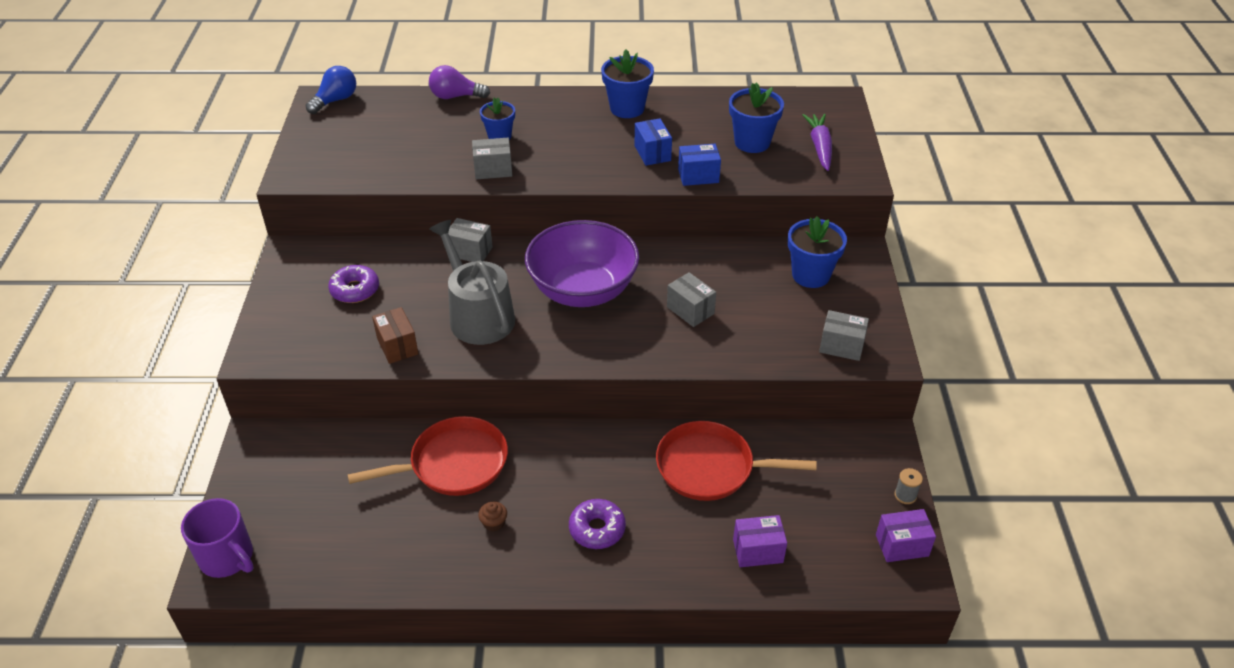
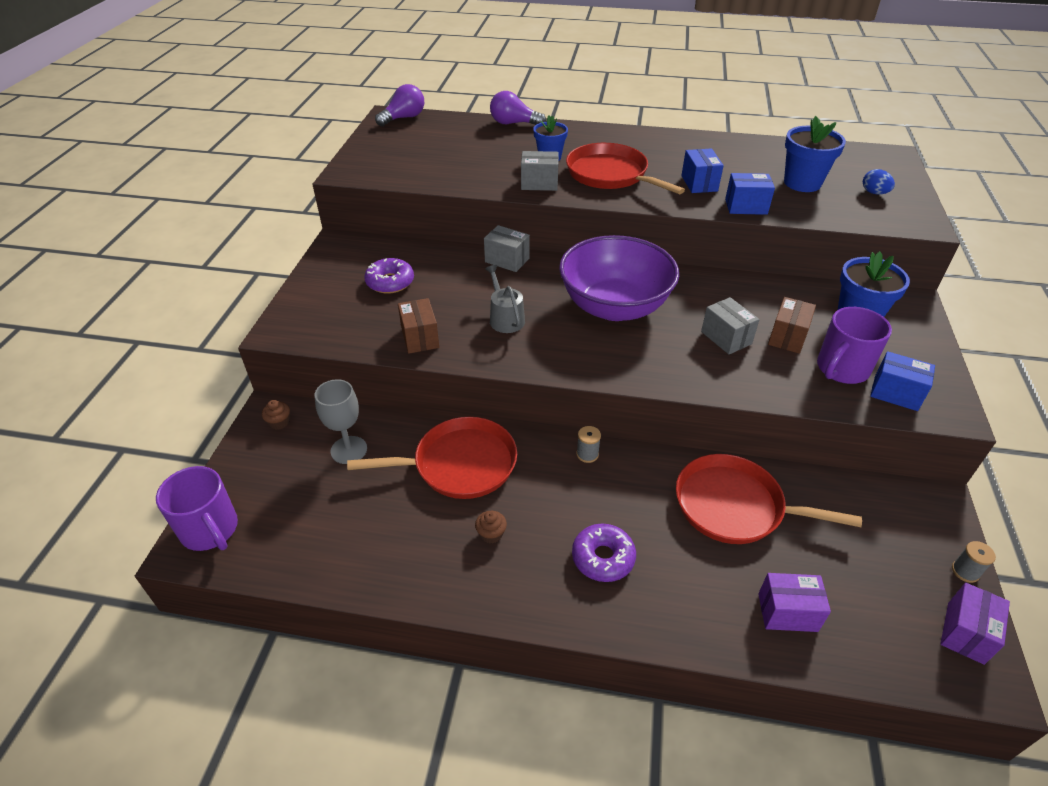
camera: 10 degrees right, 0 degrees up
blue light bulb [306,66,356,114] -> purple light bulb [375,84,424,126]
grey watering can [429,220,515,345] -> grey watering can [485,265,525,333], size x0.53
blue flower pot [601,49,654,118] -> none
purple carrot [803,114,832,171] -> blue egg [863,169,895,195]
grey box [819,310,869,361] -> blue box [870,351,935,411]
purple box [876,509,936,562] -> purple box turned 60 degrees counterclockwise [940,583,1010,665]
none -> brown cupcake [262,400,290,430]
none -> grey goblet [315,379,367,464]
none -> red pan [566,143,685,194]
none -> grey spool [576,426,601,463]
none -> brown box [768,297,816,354]
none -> purple mug [817,307,892,384]

